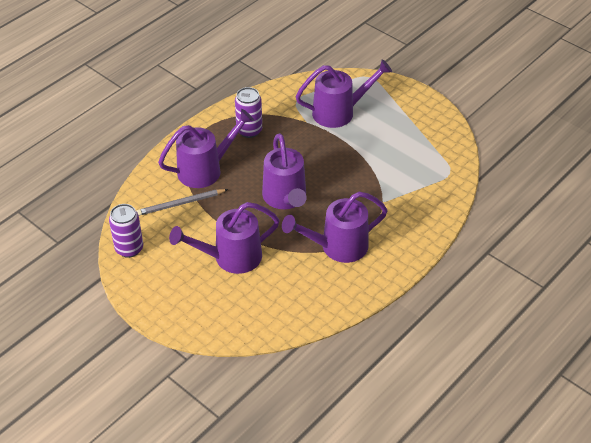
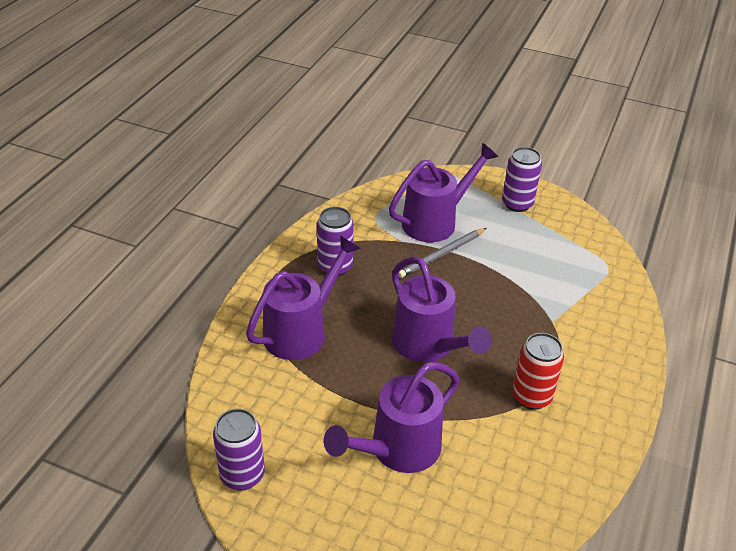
camera: 20 degrees left, 5 degrees down
grey pencil [136,189,228,216] -> grey pencil moved to [399,228,486,278]
purple watering can [282,192,388,263] -> red can [512,333,564,410]
none -> purple can [502,147,542,212]

